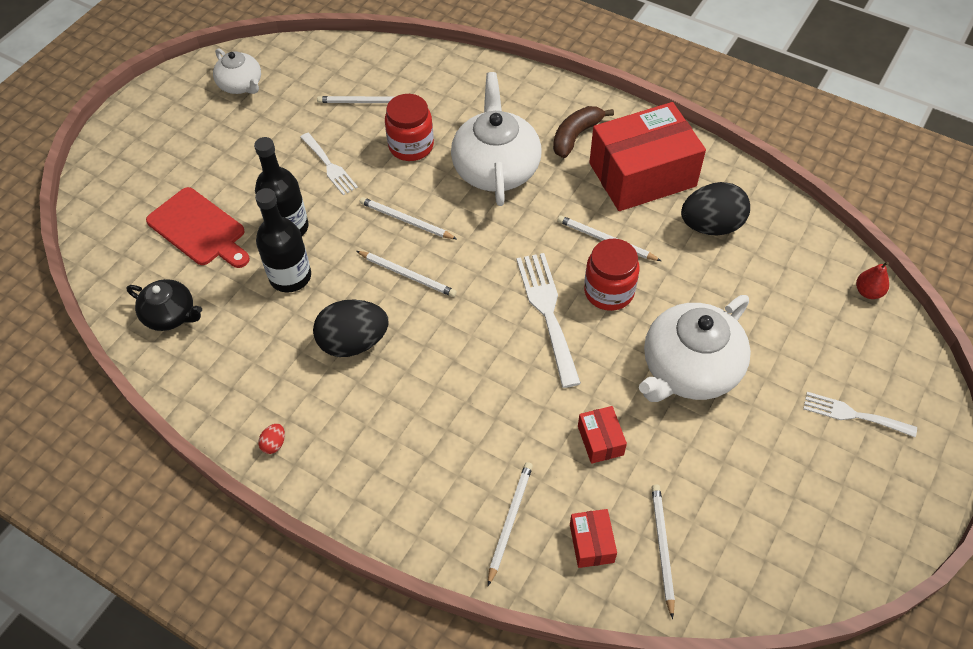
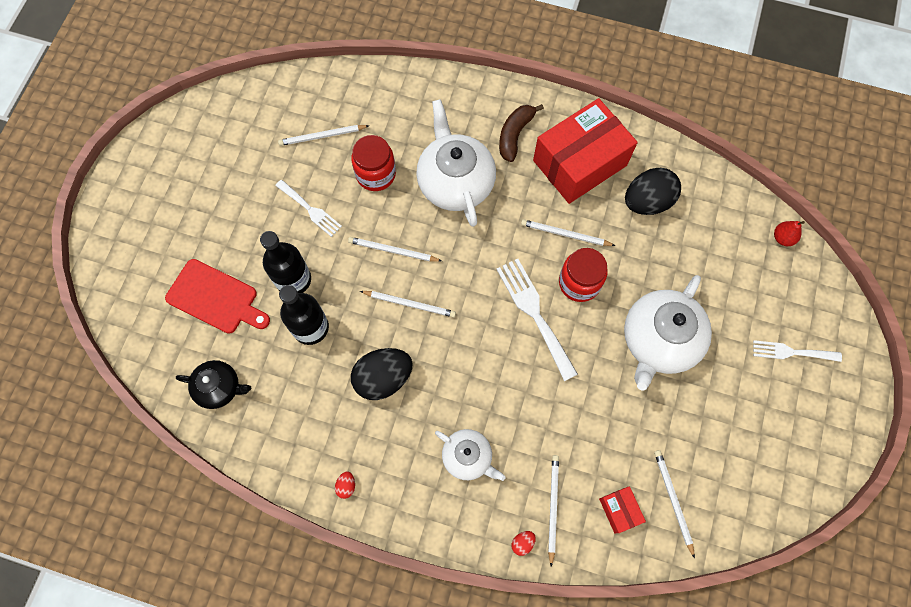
camera: 15 degrees left, 15 degrees up
white teapot [213,49,261,94] -> white teapot moved to [435,429,506,481]
red box [578,406,627,464] -> none
none -> red egg [511,531,536,556]

